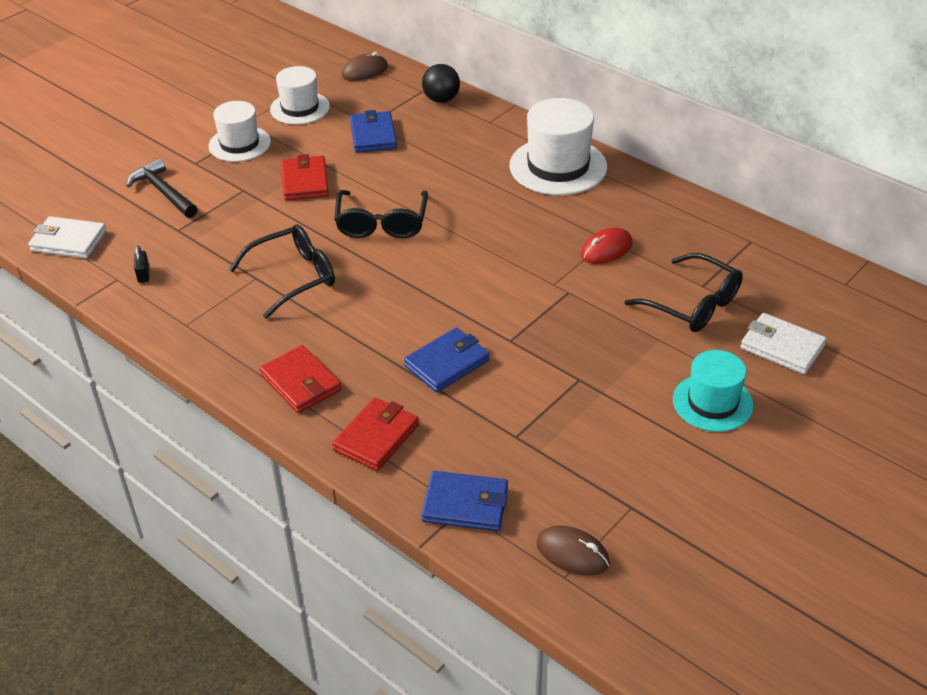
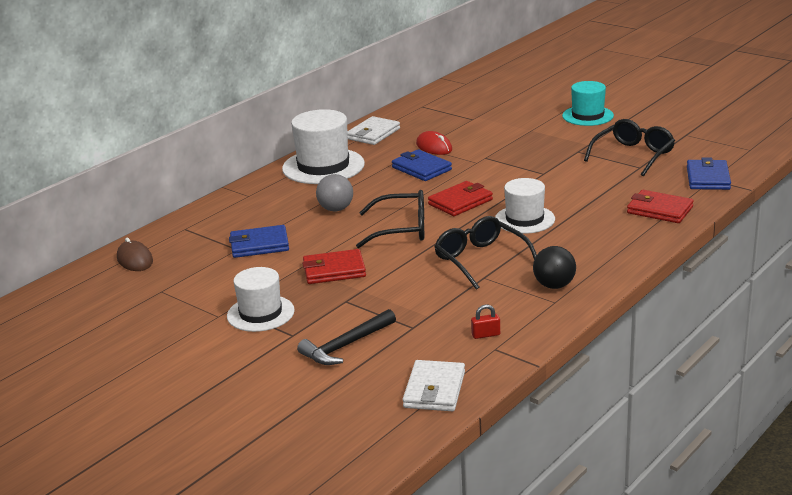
camera: 90 degrees left, 15 degrees down
black padlock [134,245,149,283] -> red padlock [471,305,500,339]
red wallet [259,345,342,413] -> red wallet moved to [428,181,493,216]
white hat [270,66,330,125] -> white hat moved to [495,178,555,234]
blue wallet [404,327,490,392] -> blue wallet moved to [392,149,452,181]
black ball [422,64,460,103] -> black ball moved to [533,246,576,289]
brown mouse [537,525,610,576] -> none
black glasses [625,253,743,332] -> black glasses moved to [584,119,675,177]
white wallet [741,313,826,374] -> white wallet moved to [347,116,400,145]
none -> grey ball [316,174,353,211]

